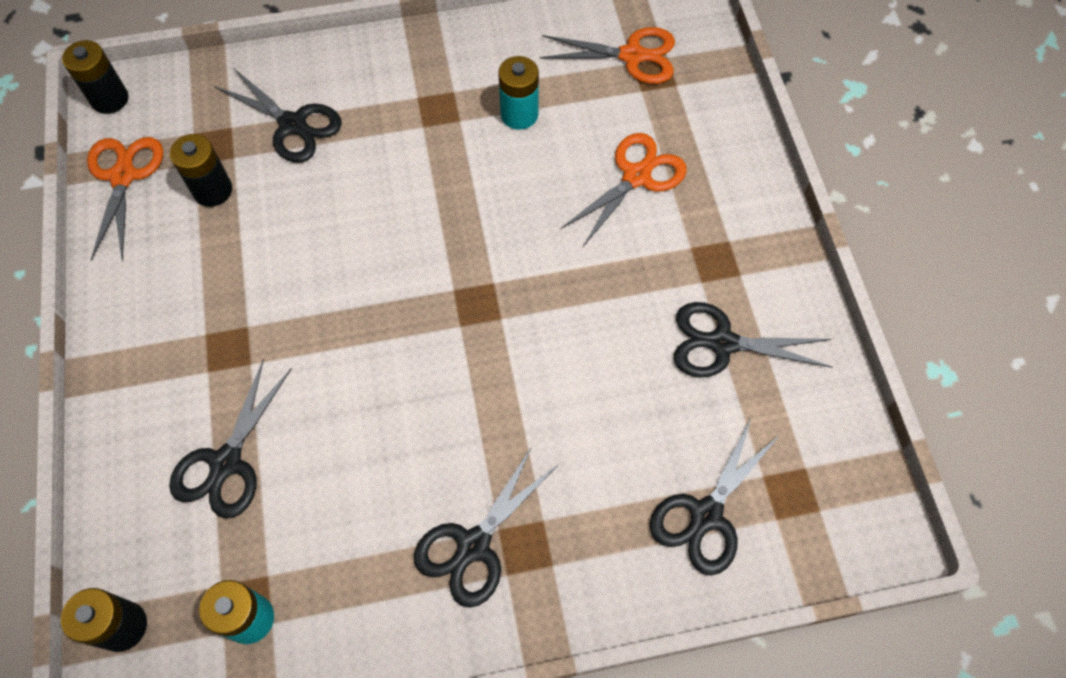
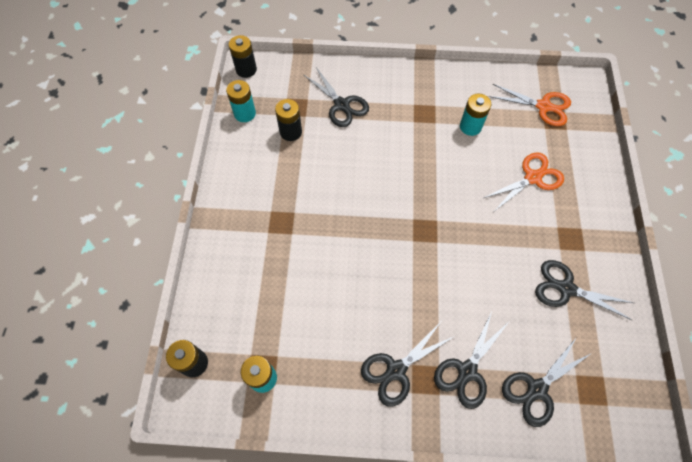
camera: 15 degrees right, 0 degrees up
orange scissors [87,137,163,261] -> turquoise battery [226,80,256,122]
black scissors [169,359,292,519] -> black scissors moved to [434,311,509,409]

